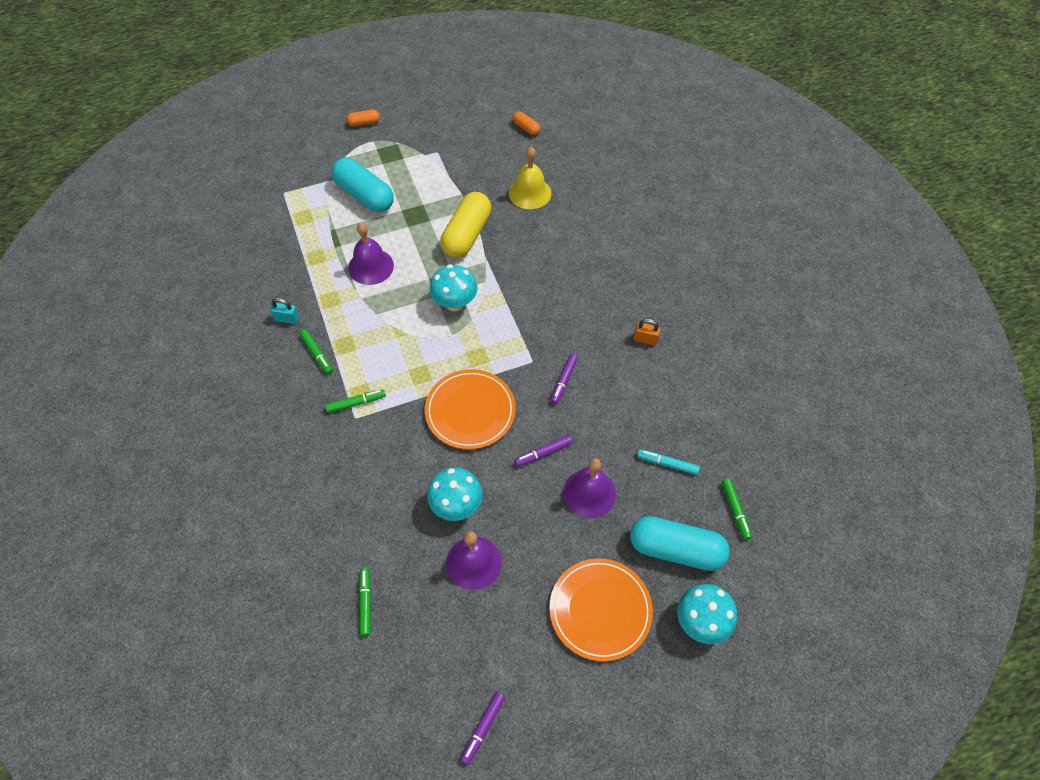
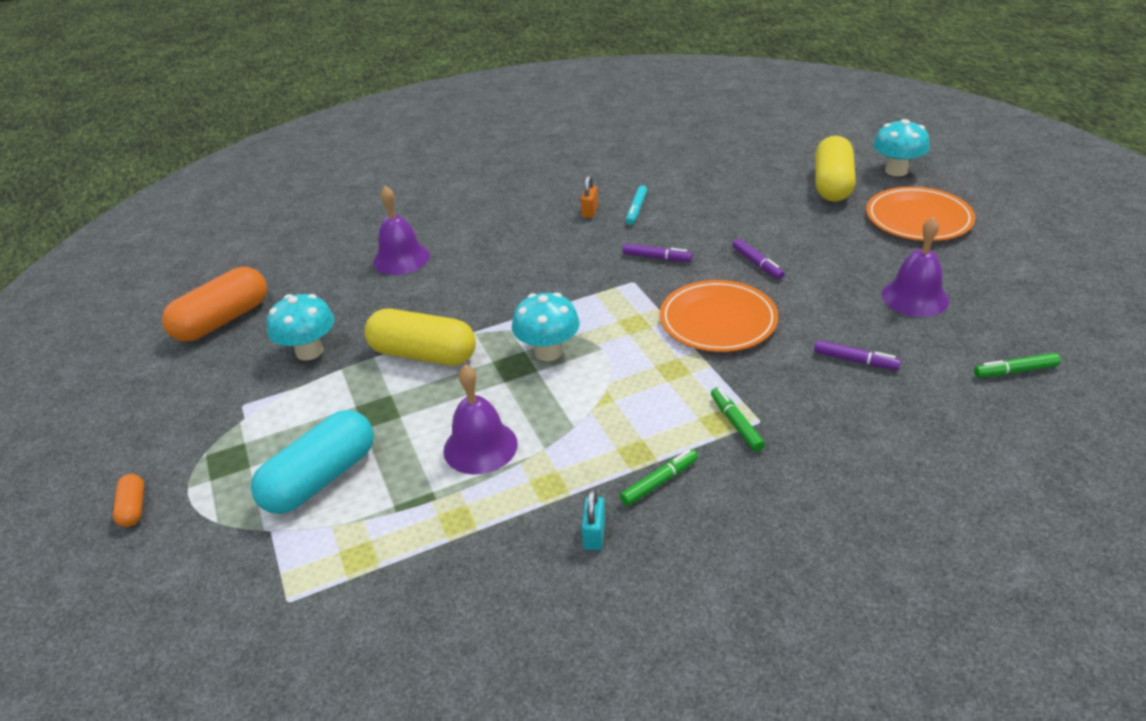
camera: 90 degrees left, 20 degrees down
turquoise mushroom [427,467,483,521] -> turquoise mushroom moved to [267,294,334,360]
purple marker [460,692,505,765] -> purple marker moved to [814,340,901,370]
yellow bell [509,147,551,209] -> none
orange capsule [513,111,540,135] -> orange capsule [162,267,267,342], size x2.16
purple bell [563,458,616,518] -> purple bell moved to [373,186,430,275]
turquoise capsule [630,516,730,571] -> yellow capsule [815,136,856,202]
turquoise marker [637,449,700,475] -> turquoise marker moved to [626,185,647,225]
green marker [722,478,752,540] -> none

